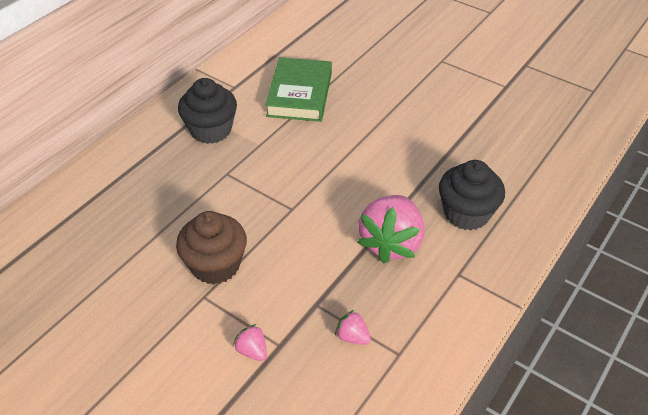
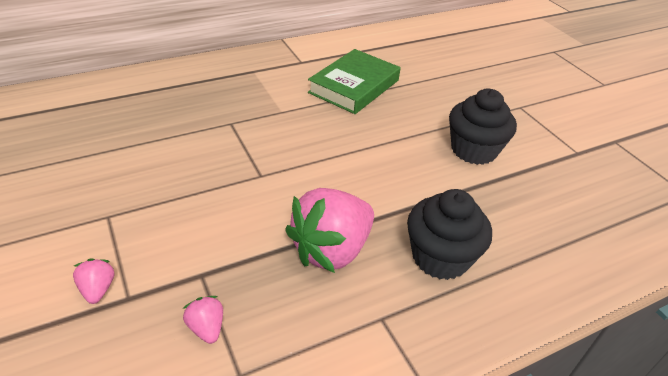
camera: 25 degrees right, 5 degrees down
brown cupcake [176,211,247,284] -> none
black cupcake [178,78,237,144] -> black cupcake moved to [449,89,517,165]

